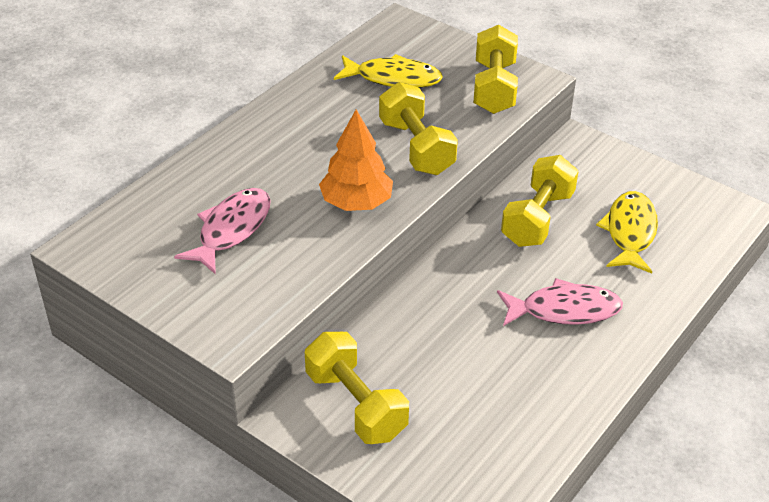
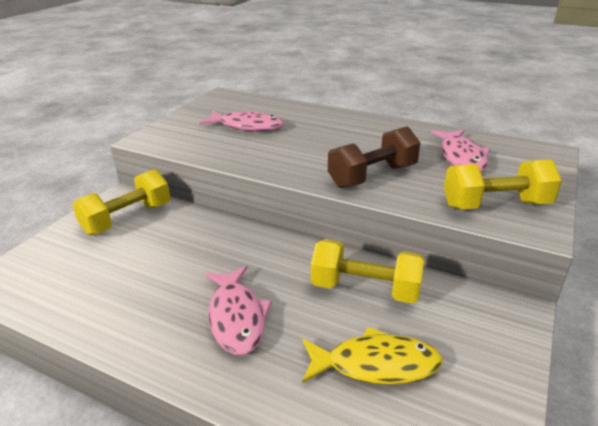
camera: 80 degrees right, 10 degrees down
orange tree [319,109,393,211] -> none
yellow fish [334,54,443,88] -> pink fish [431,130,490,172]
yellow dumbbell [379,82,458,175] -> brown dumbbell [328,126,420,188]

